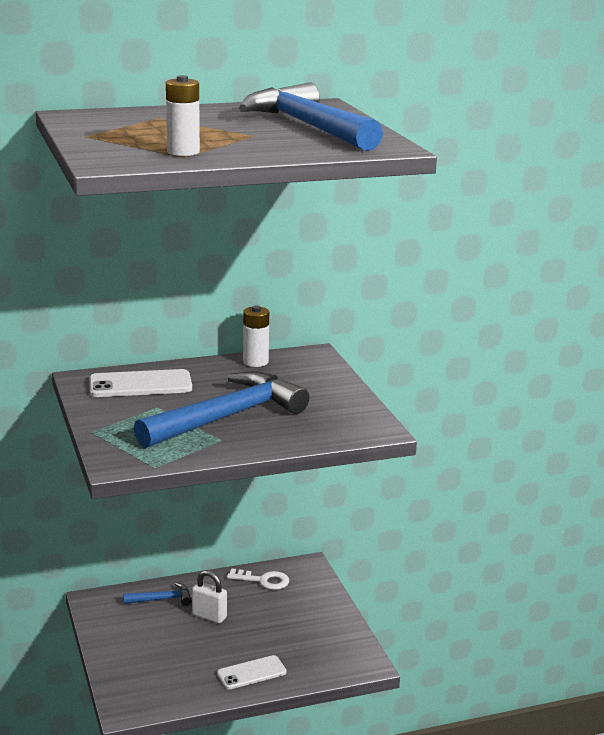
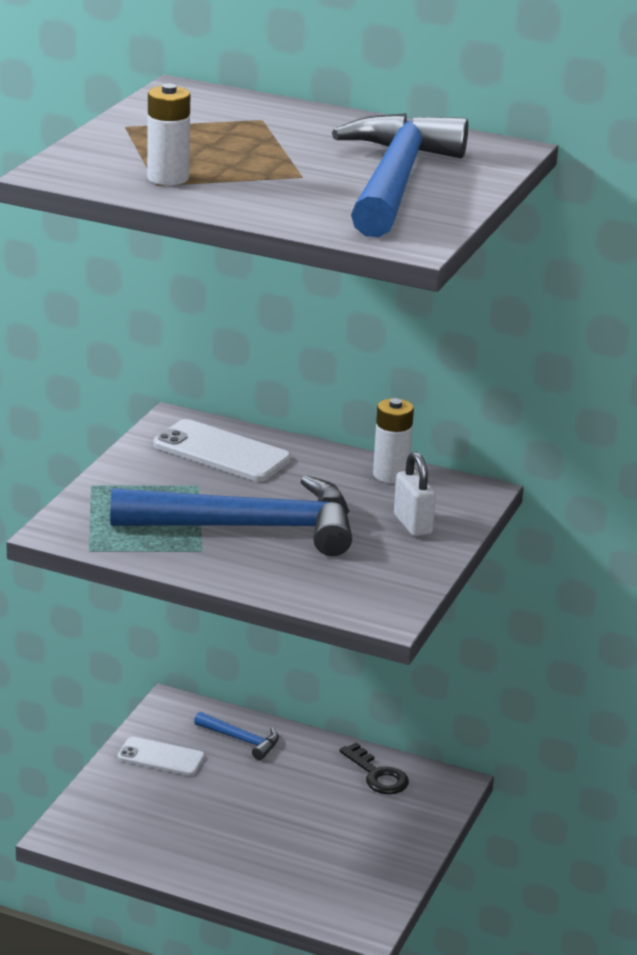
camera: 40 degrees right, 5 degrees up
white padlock [192,570,227,623] -> white padlock moved to [394,452,436,537]
white phone [217,655,287,689] -> white phone moved to [117,737,205,776]
white key [227,568,289,590] -> black key [339,743,409,794]

